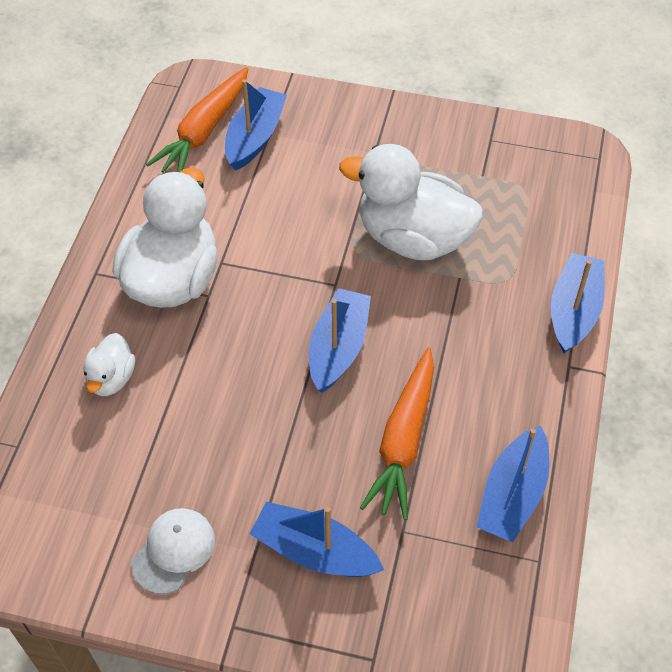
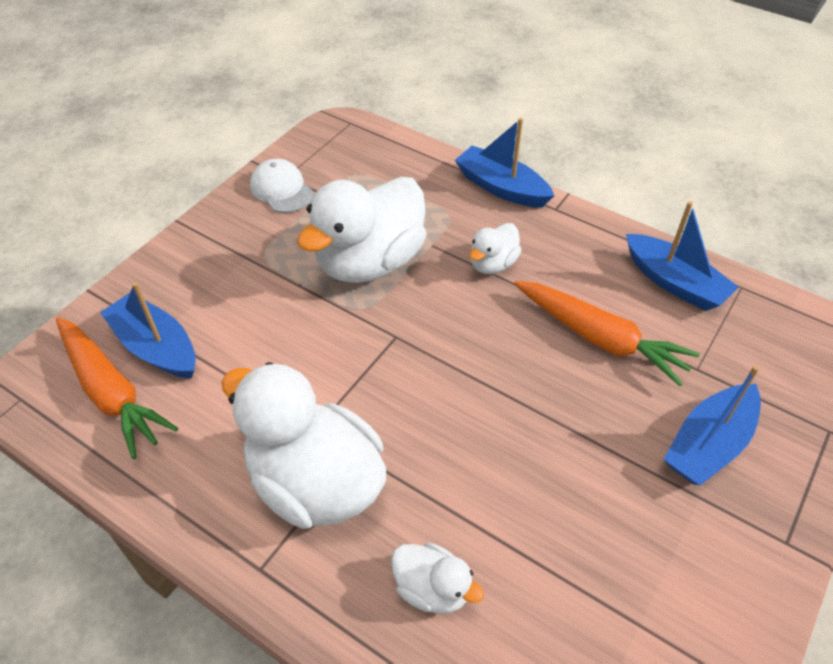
camera: 70 degrees left, 5 degrees down
white cap [131,508,215,594] -> white cap moved to [250,159,314,213]
blue boat [309,288,371,393] -> none
none -> white duck [470,223,522,274]

